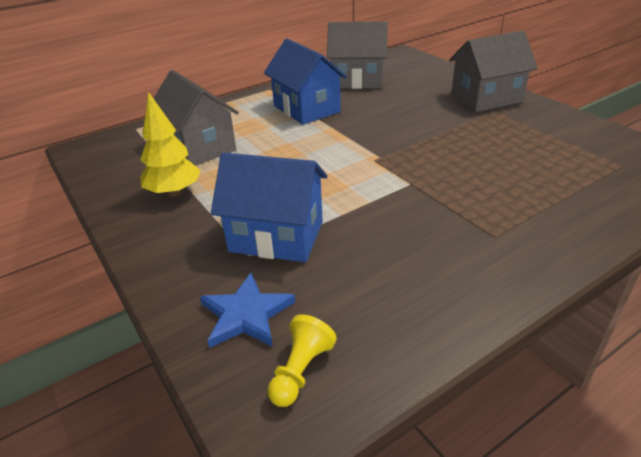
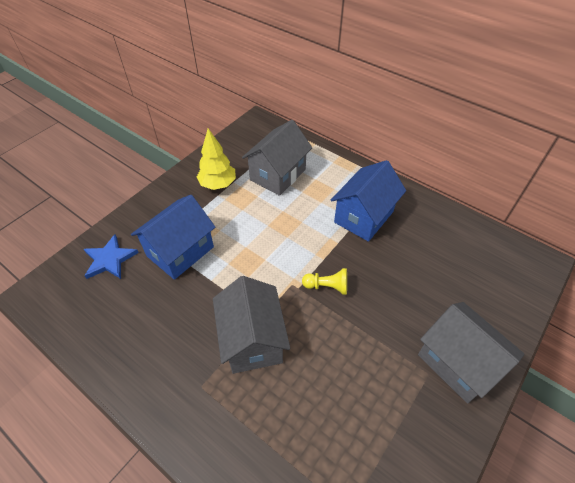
camera: 70 degrees right, 15 degrees up
blue house [211,152,328,262] -> blue house turned 45 degrees clockwise [131,195,215,280]
yellow pawn [267,314,337,407] -> yellow pawn moved to [302,268,347,295]
grey house [327,21,388,89] -> grey house moved to [213,276,290,374]

